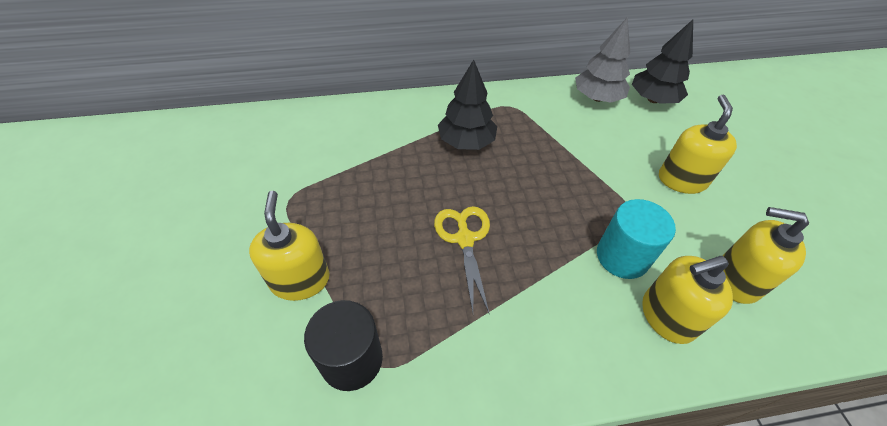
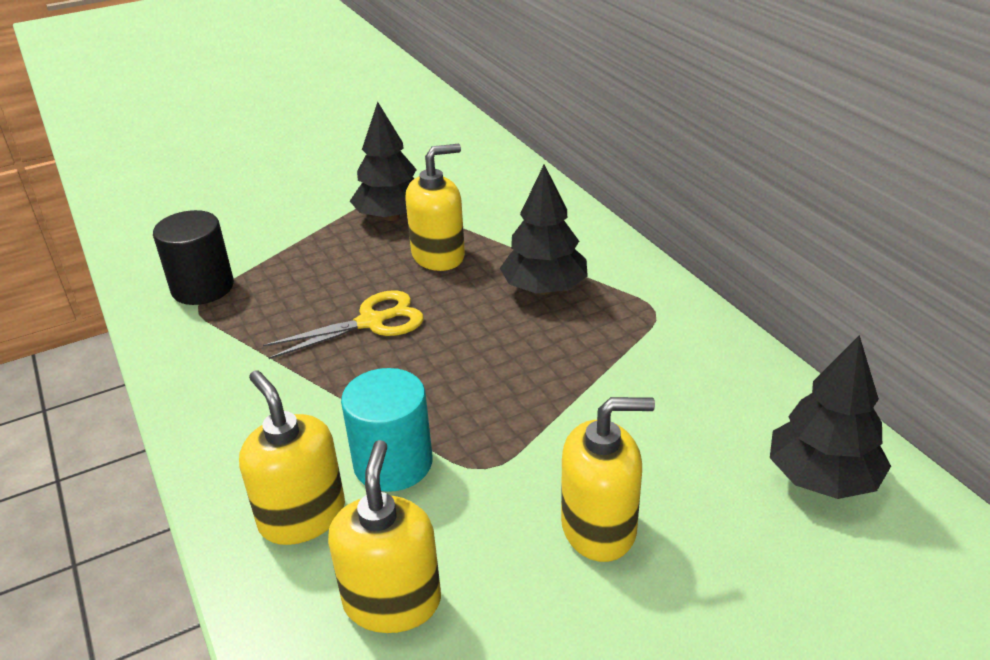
camera: 75 degrees right, 15 degrees down
yellow soap dispenser [249,191,330,301] -> yellow soap dispenser moved to [405,144,465,271]
grey tree [575,17,630,103] -> none
none -> black tree [350,102,417,221]

